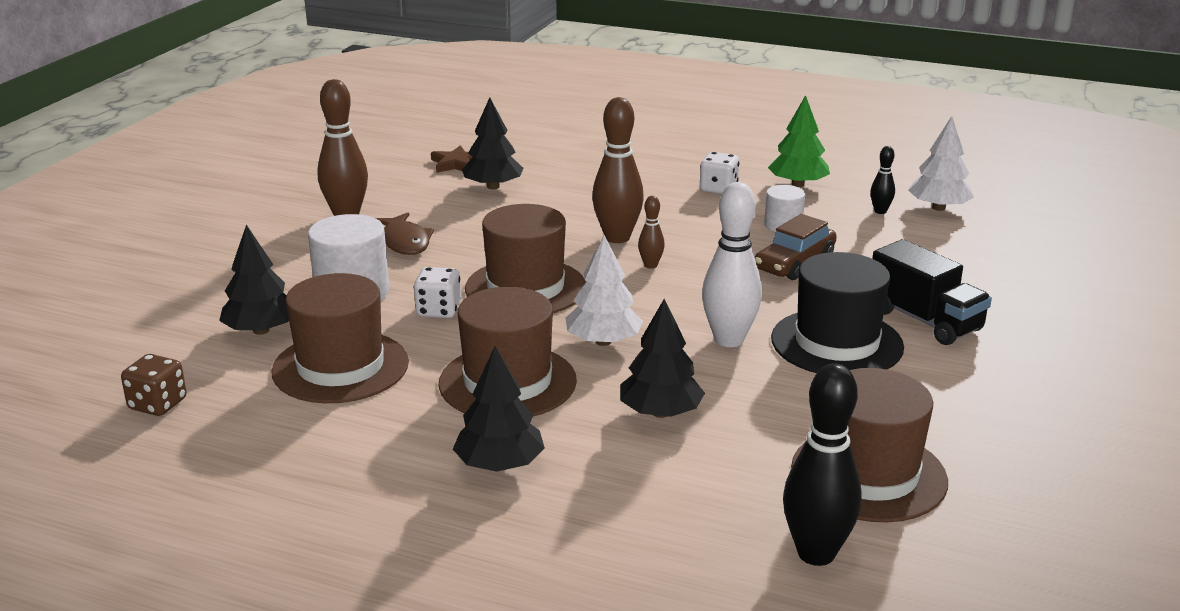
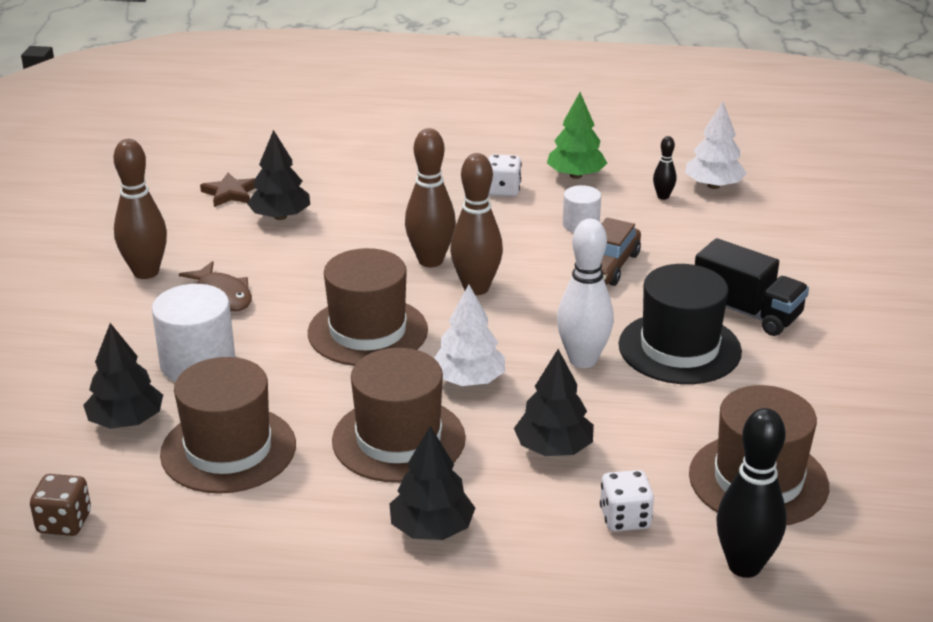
camera: 15 degrees left, 5 degrees up
white dice [414,267,461,318] -> white dice moved to [600,470,654,532]
brown bowling pin [638,196,665,269] -> brown bowling pin [450,153,503,295], size x2.02

